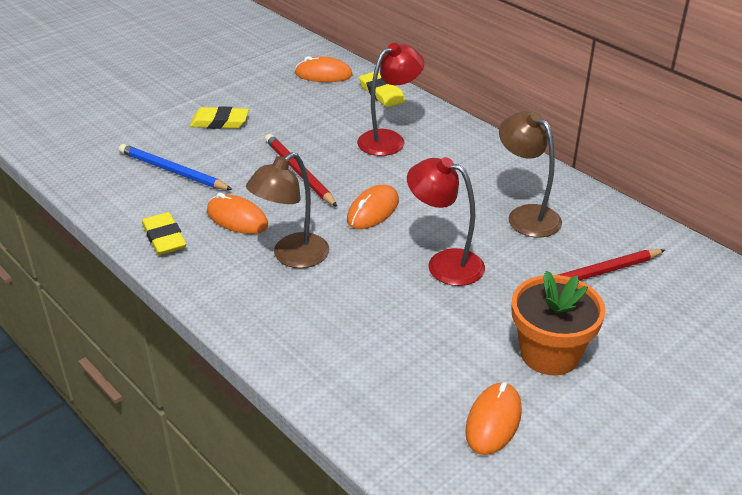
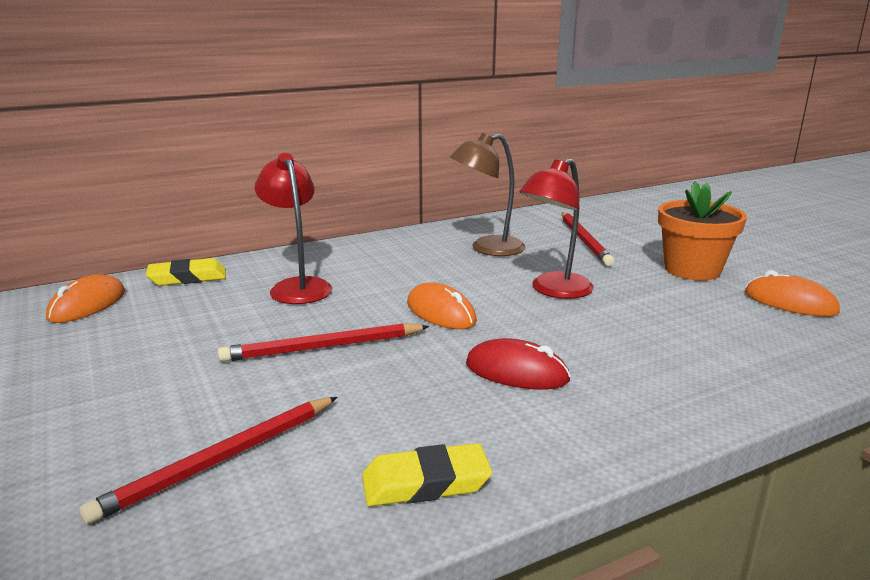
camera: 75 degrees left, 15 degrees down
blue pencil [119,144,233,190] -> red pencil [80,397,337,524]
yellow eraser [190,106,249,129] -> none
orange mouse [207,193,268,234] -> none
brown lamp [246,152,329,268] -> red mouse [466,338,571,390]

